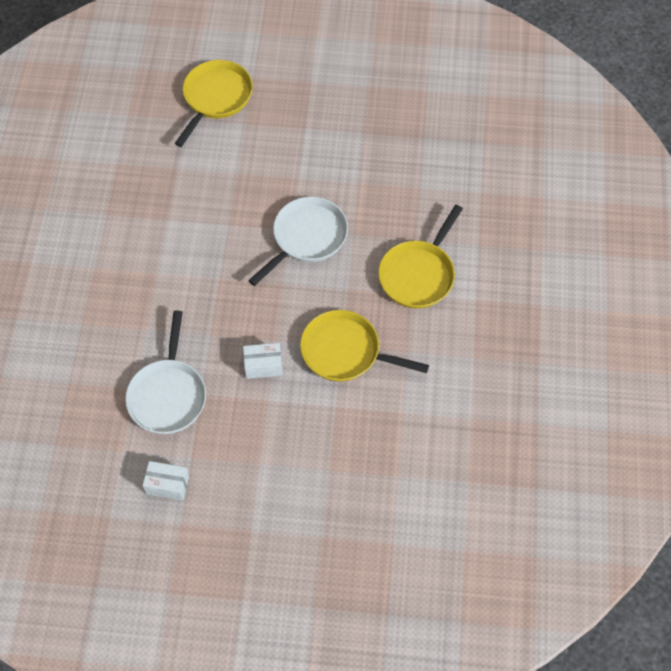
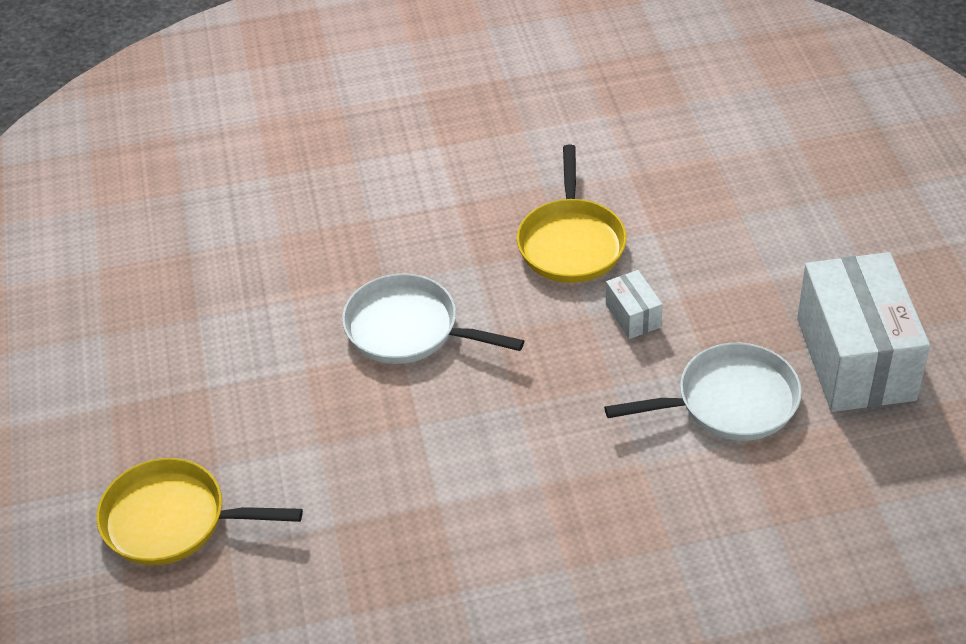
camera: 105 degrees left, 15 degrees down
white box [142,461,189,500] -> white box [797,252,930,412], size x2.33
yellow pan [378,205,463,309] -> none

